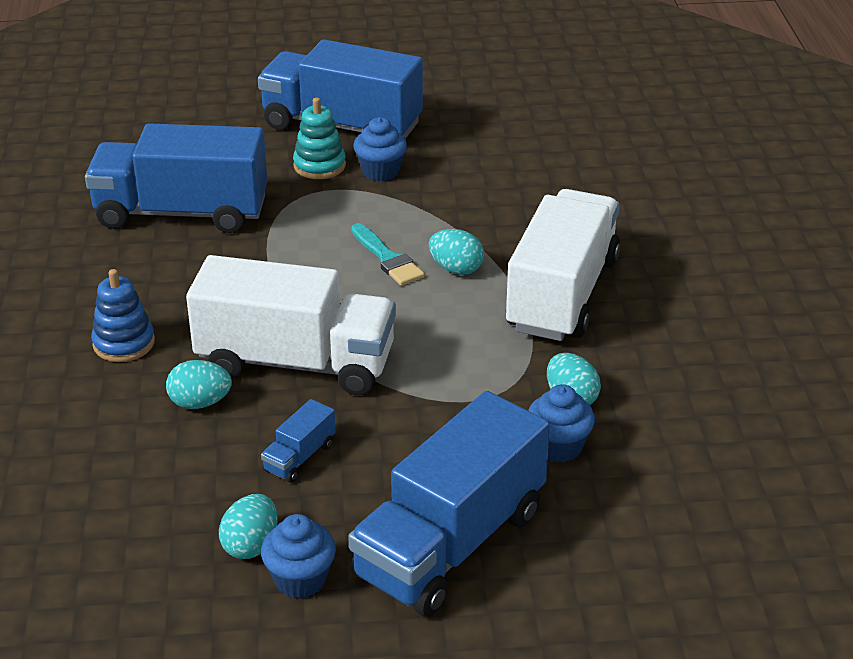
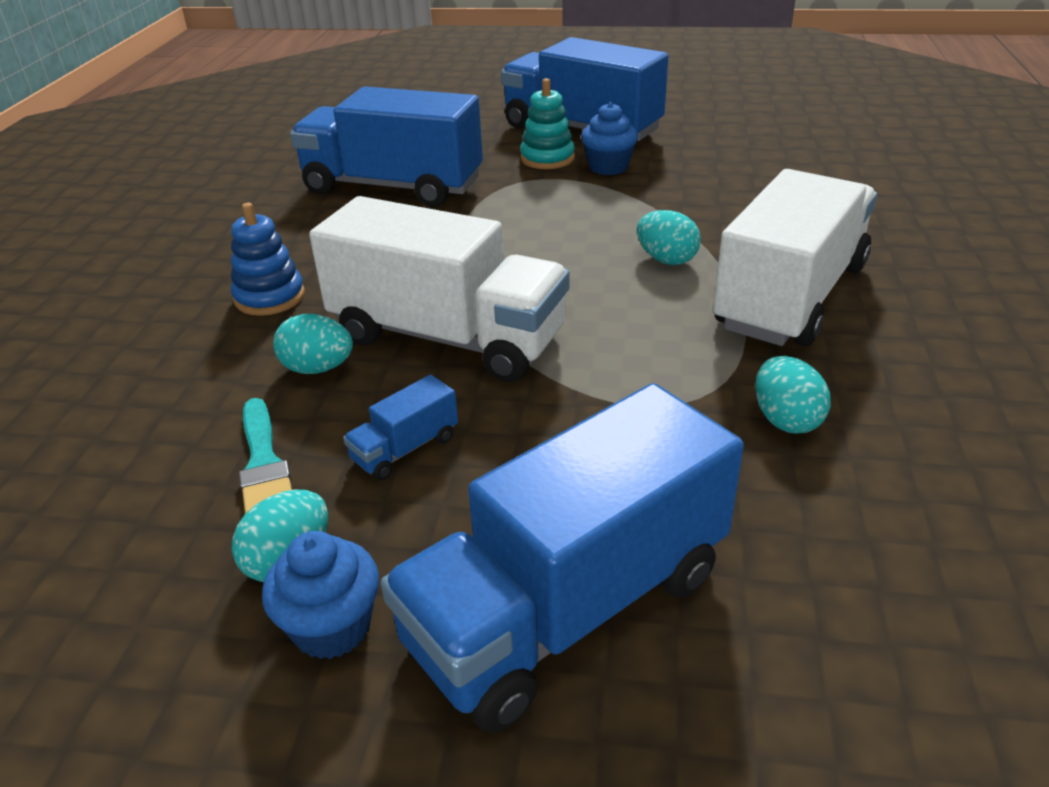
camera: 15 degrees right, 0 degrees up
turquoise brush [351,223,425,286] -> turquoise brush moved to [239,398,292,514]
blue cupcake [528,384,595,462] -> none

